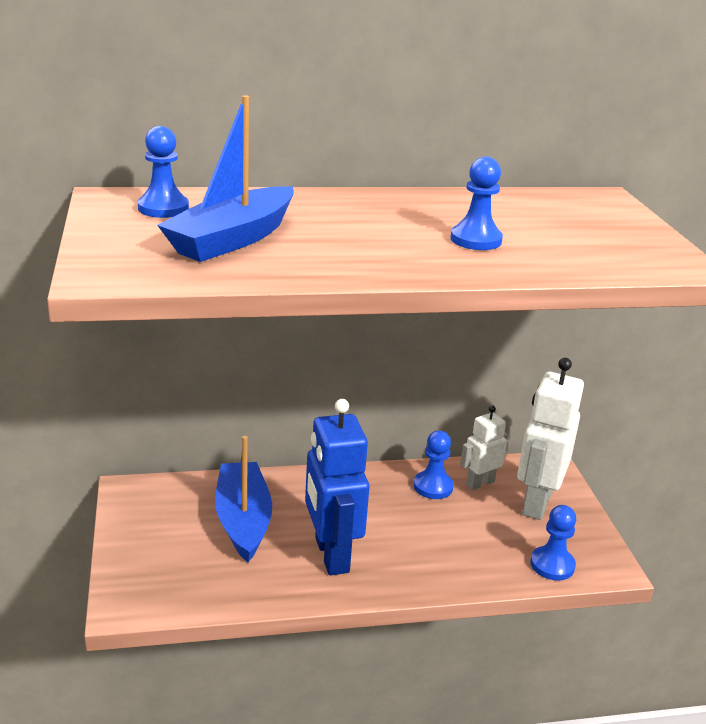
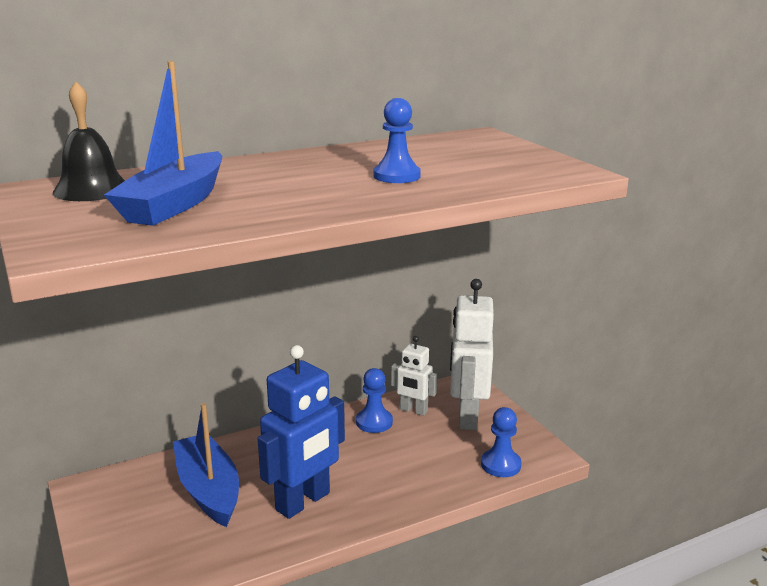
camera: 15 degrees left, 5 degrees down
blue pawn [138,126,189,218] -> black bell [53,82,125,201]
blue robot [305,399,370,575] -> blue robot turned 105 degrees counterclockwise [258,345,345,519]
white robot [460,405,508,490] -> white robot turned 105 degrees counterclockwise [391,336,437,416]

